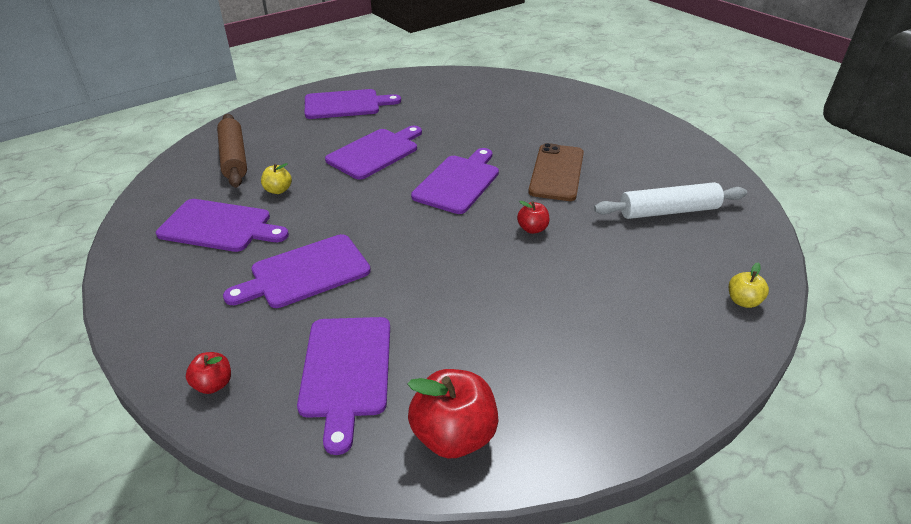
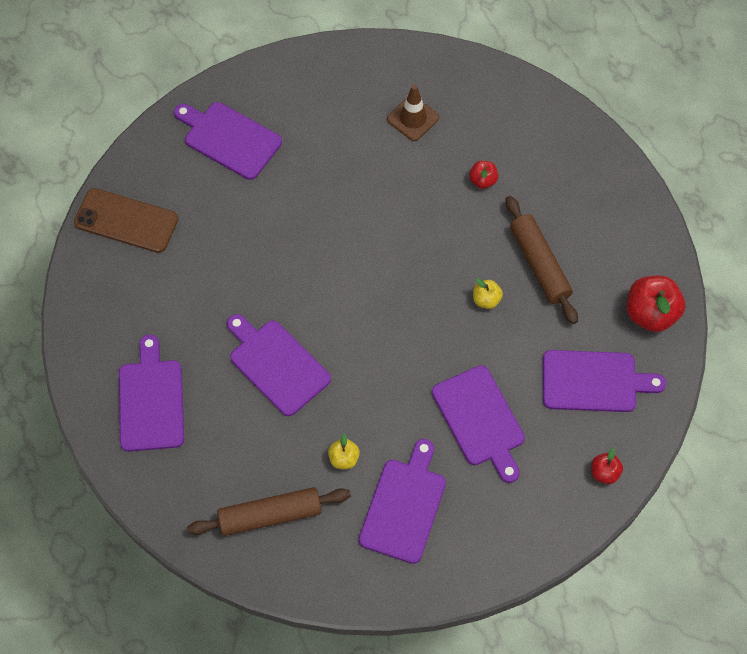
camera: 85 degrees left, 25 degrees up
purple cutting board [411,148,499,214] -> purple cutting board moved to [174,102,282,180]
red apple [517,201,550,234] -> red apple moved to [469,161,498,189]
brown phone [528,143,584,201] -> brown phone moved to [74,188,178,253]
white rolling pin [594,182,747,219] -> brown traffic cone [387,85,439,141]
yellow apple [729,263,769,308] -> yellow apple moved to [473,278,503,309]
none -> brown rolling pin [506,196,578,324]

